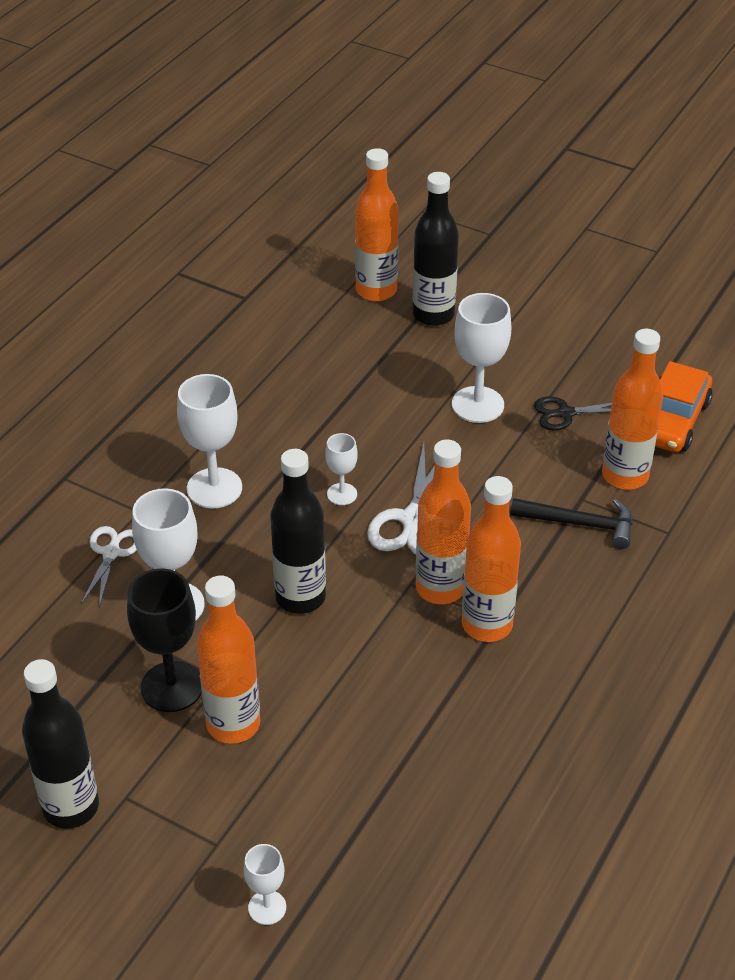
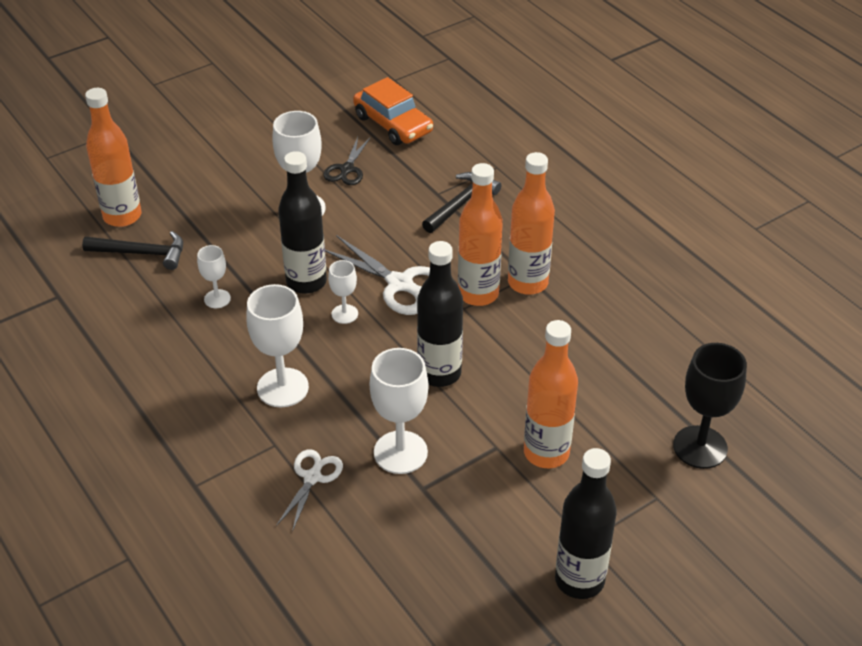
camera: 65 degrees left, 0 degrees up
white scissors [81,526,137,607] -> white scissors turned 75 degrees clockwise [276,449,343,532]
black goblet [127,568,202,712] -> black goblet moved to [673,343,747,469]
white goblet [244,844,286,925] -> white goblet moved to [197,245,231,308]
black bottle [412,172,459,326] -> black bottle moved to [278,151,327,294]
orange bottle [602,329,663,490] -> none
none -> black hammer [82,231,183,270]

